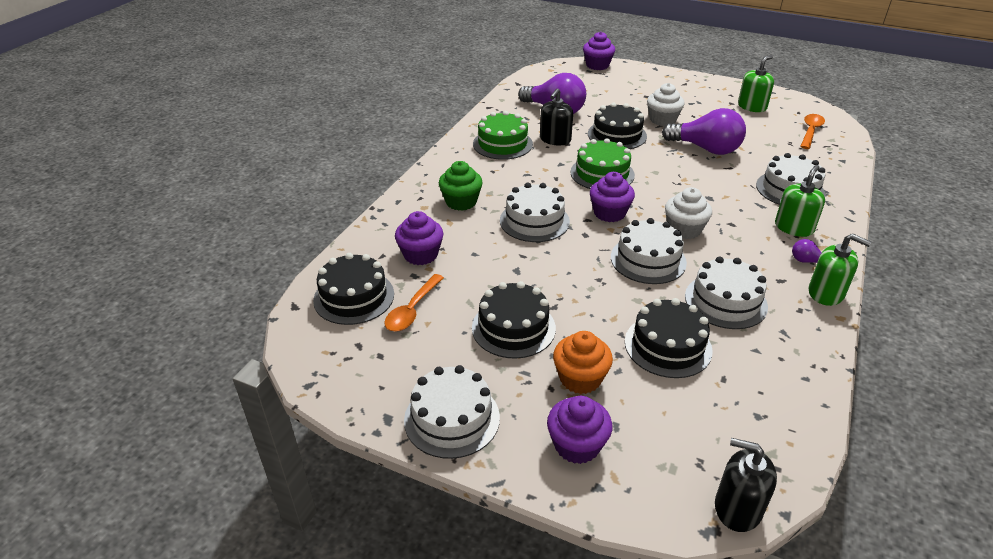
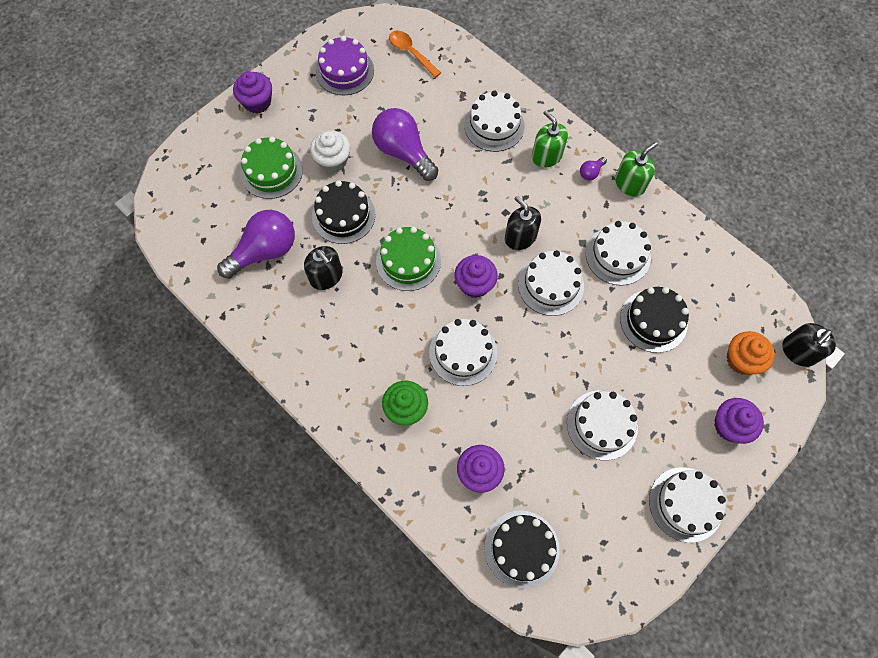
camera: 70 degrees left, 30 degrees up
orange spoon [384,274,444,332] -> none
black cake [472,281,556,359] -> white cake [567,391,638,460]
green cake [473,111,533,160] -> green cake moved to [241,137,303,199]
orange cupcake [553,331,613,394] -> orange cupcake moved to [726,331,775,375]
purple cupcake [583,32,615,70] -> purple cupcake moved to [233,71,272,113]
purple light bulb [662,108,746,155] -> purple light bulb turned 90 degrees counterclockwise [372,108,438,181]
white cupcake [665,187,712,239] -> black soap dispenser [505,196,541,250]
green soap dispenser [738,55,774,112] -> purple cake [316,36,374,95]

